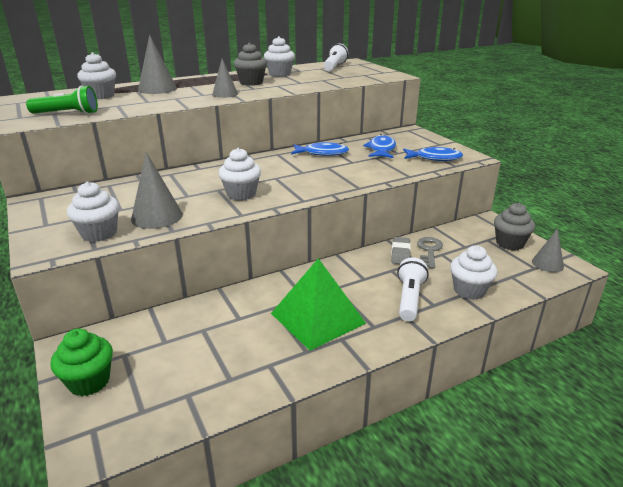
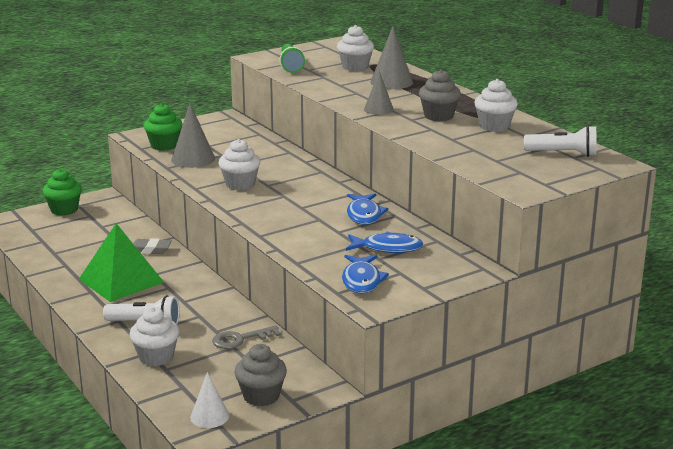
camera: 85 degrees right, 5 degrees down
white cupcake [67,181,119,242] -> green cupcake [144,103,183,151]
grey eraser [391,237,411,264] -> grey eraser moved to [133,238,172,254]
grey key [417,237,443,268] -> grey key turned 150 degrees clockwise [212,326,281,349]
grey cone [532,228,564,272] -> white cone [190,372,229,428]

